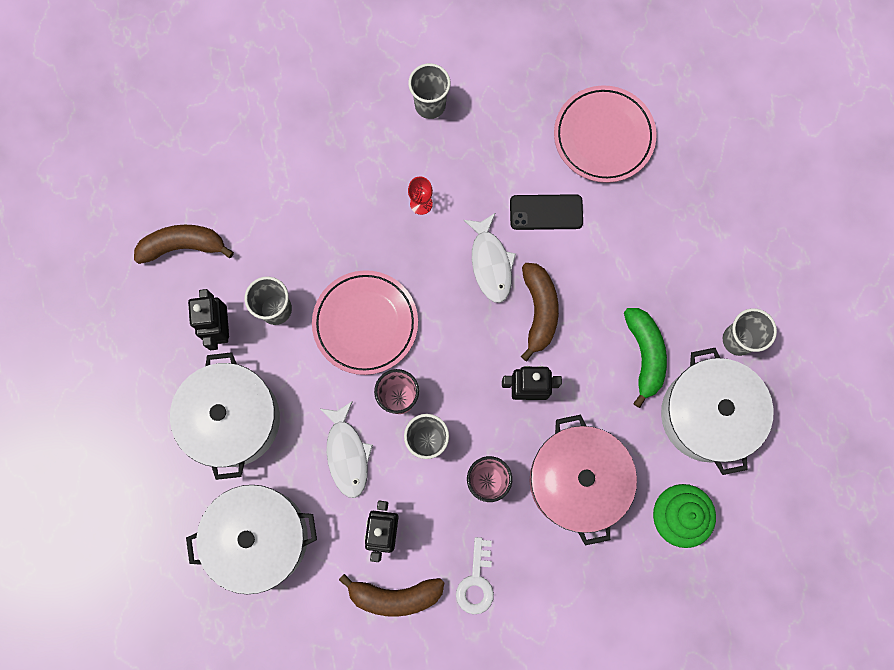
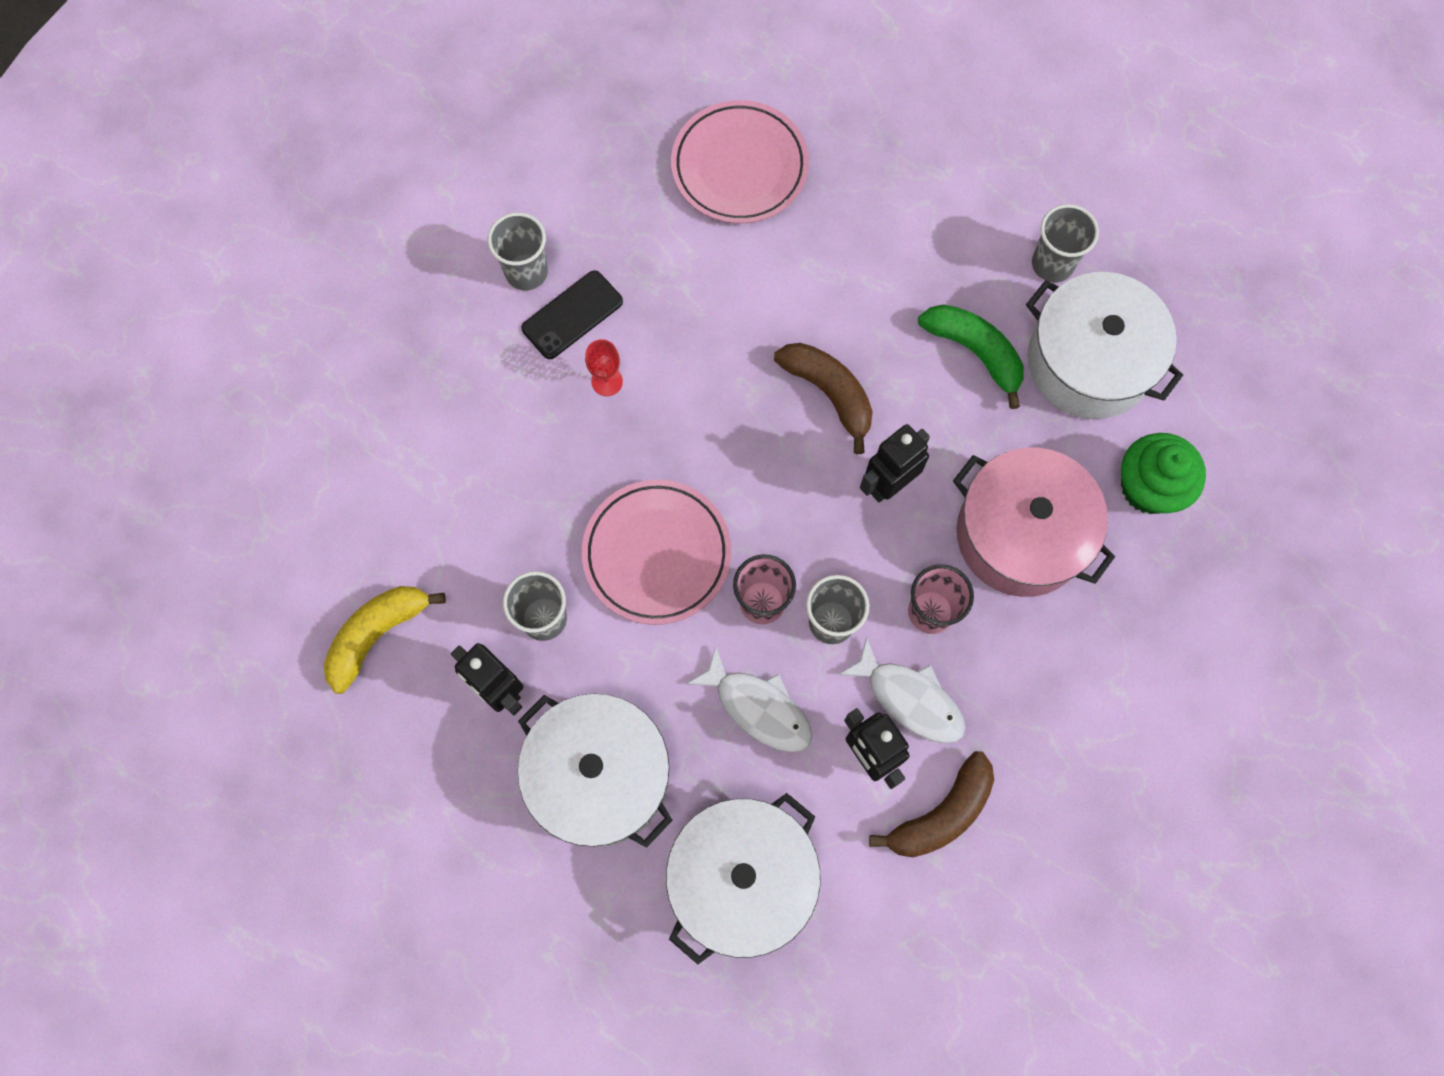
camera: 40 degrees left, 5 degrees down
brown banana [134,225,234,264] -> yellow banana [324,586,446,694]
white key [456,537,494,614] -> none
white fish [464,213,516,303] -> white fish moved to [838,637,966,743]
black phone [510,194,583,230] -> black phone moved to [521,270,623,359]

